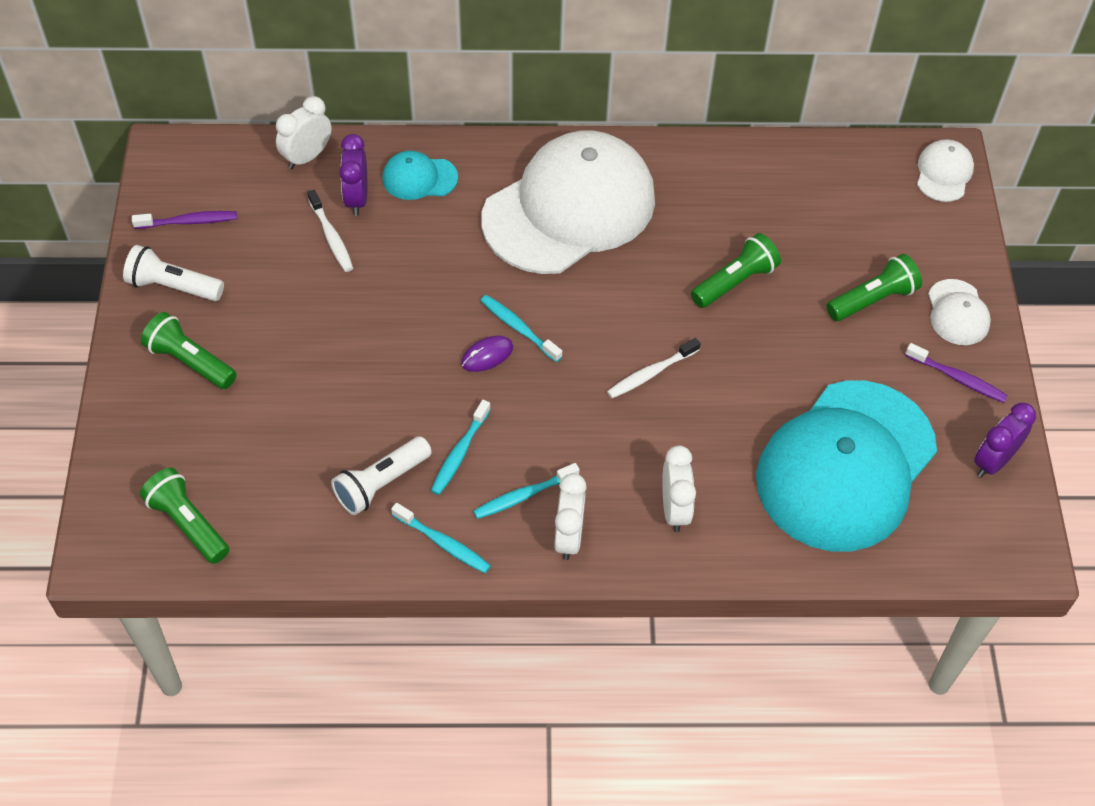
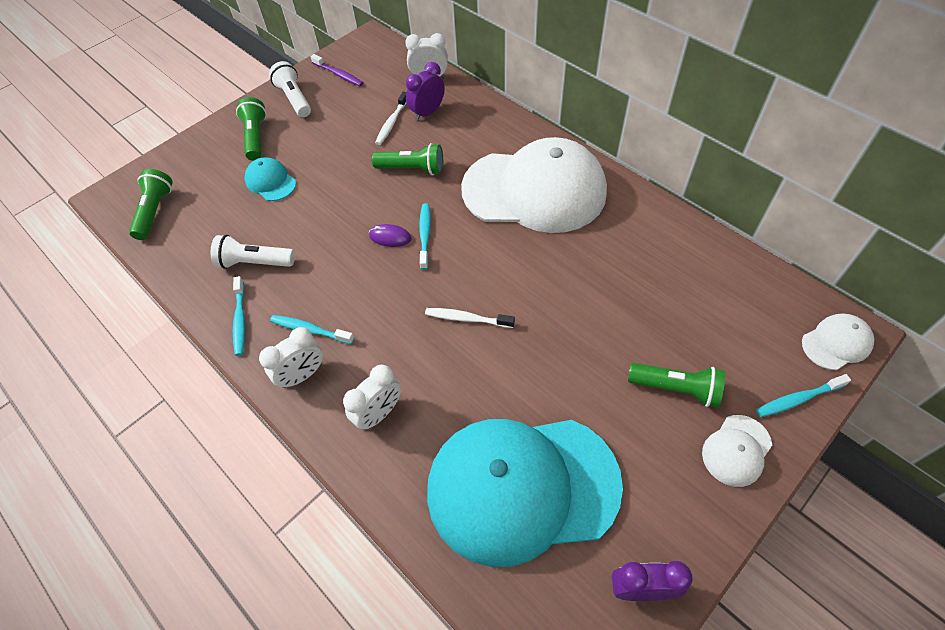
camera: 50 degrees right, 0 degrees up
turquoise cap [382,151,458,200] -> turquoise cap moved to [245,157,296,201]
turquoise toothbrush [431,400,491,495] -> turquoise toothbrush moved to [756,374,851,417]
green flashlight [691,233,781,308] -> green flashlight moved to [372,143,443,175]
purple toothbrush [905,343,1008,403] -> none

